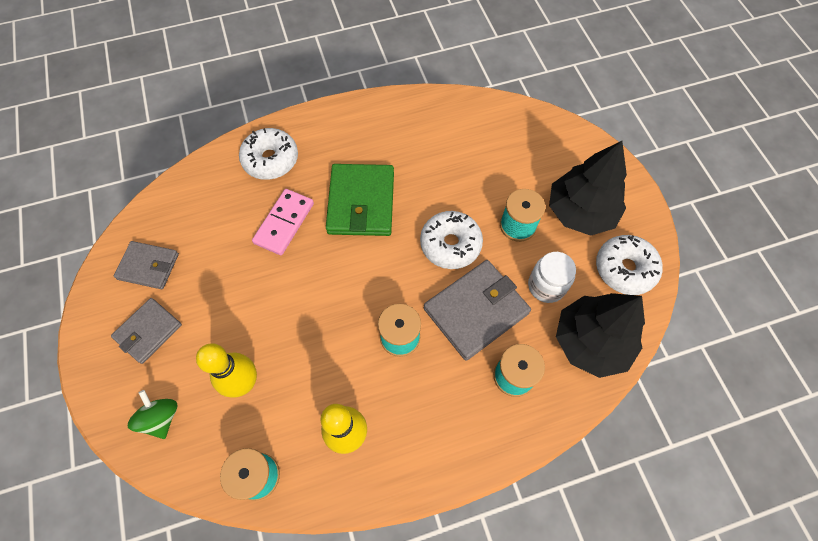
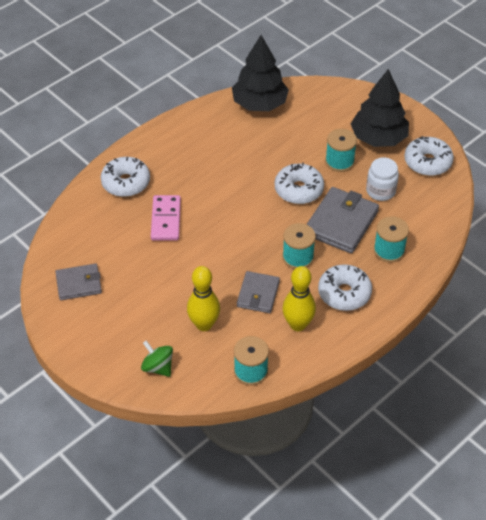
camera: 25 degrees left, 15 degrees down
grey wallet [111,298,182,364] -> grey wallet moved to [237,271,280,313]
green wallet [326,164,394,236] -> none
black tree [556,293,645,378] -> black tree moved to [232,35,289,111]
none -> white donut [318,264,372,311]

